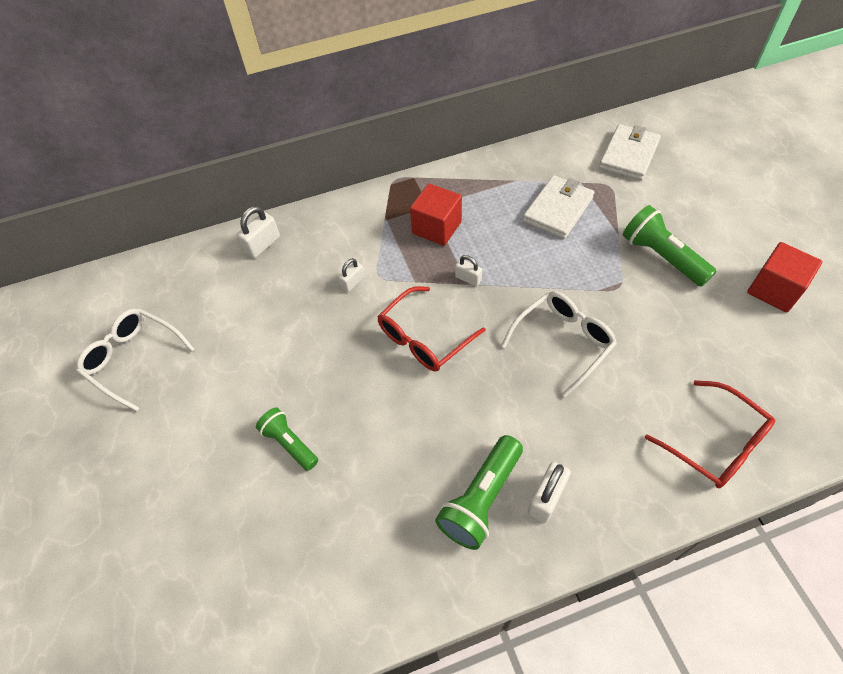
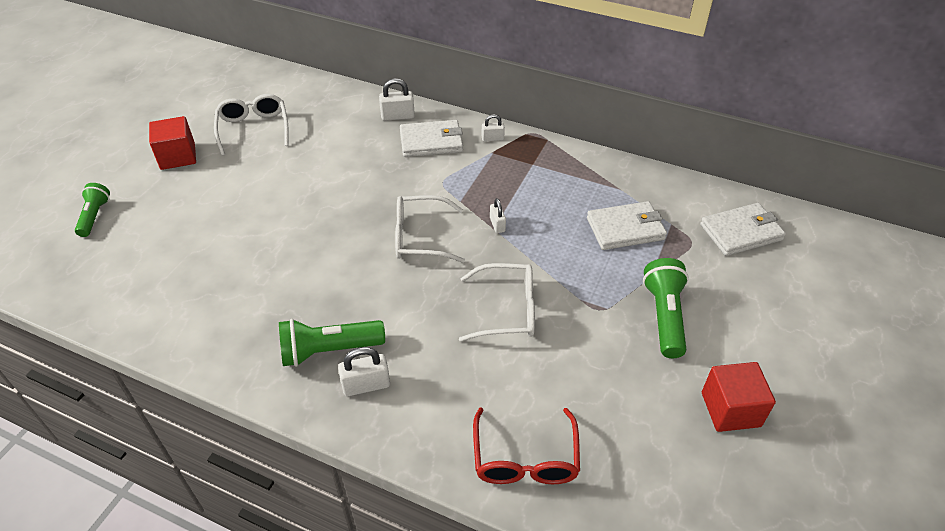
camera: 40 degrees right, 10 degrees down
green flashlight [256,407,318,471] -> green flashlight moved to [75,183,110,237]
white padlock [338,258,365,292] -> white padlock moved to [482,114,505,142]
red glasses [377,286,486,372] -> white glasses [395,195,465,263]
red cube [410,183,462,246] -> red cube moved to [149,116,196,170]
none -> white wallet [400,120,463,157]

